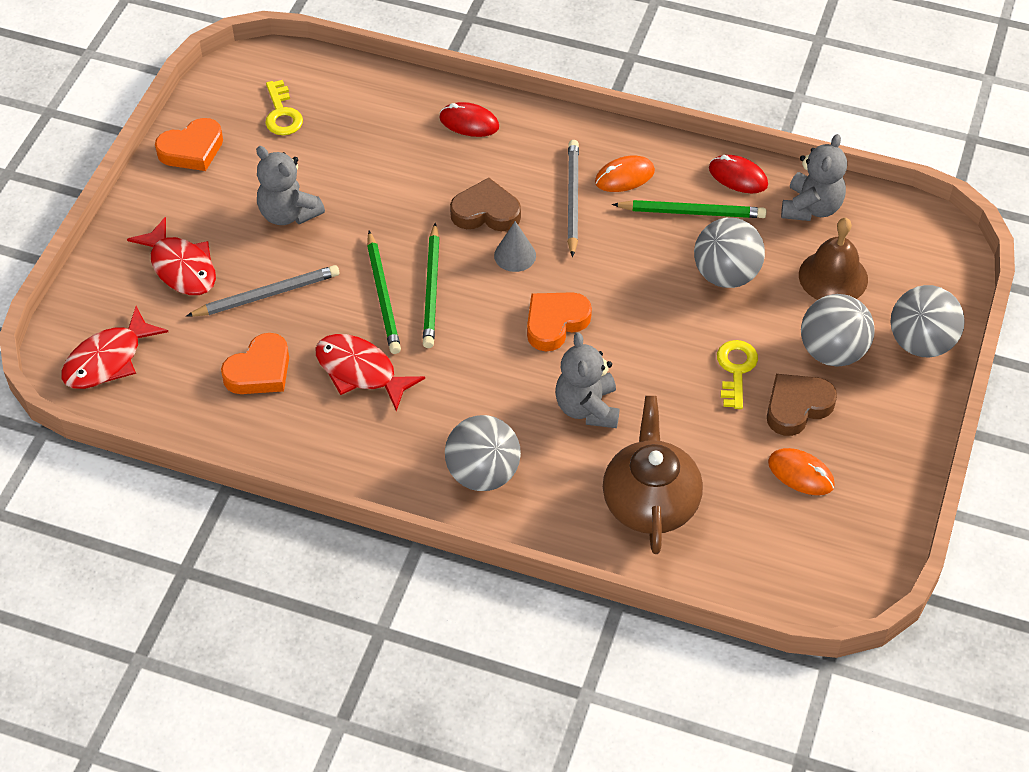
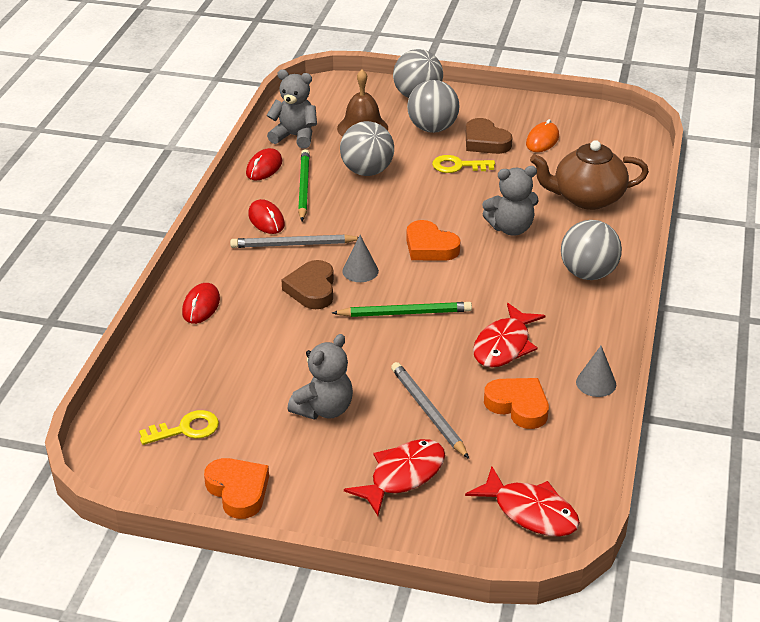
camera: 95 degrees left, 15 degrees down
green pencil [367,231,401,354] -> none
orange mouse [595,156,655,192] -> red mouse [248,199,285,234]
none -> grey cone [576,346,616,397]

